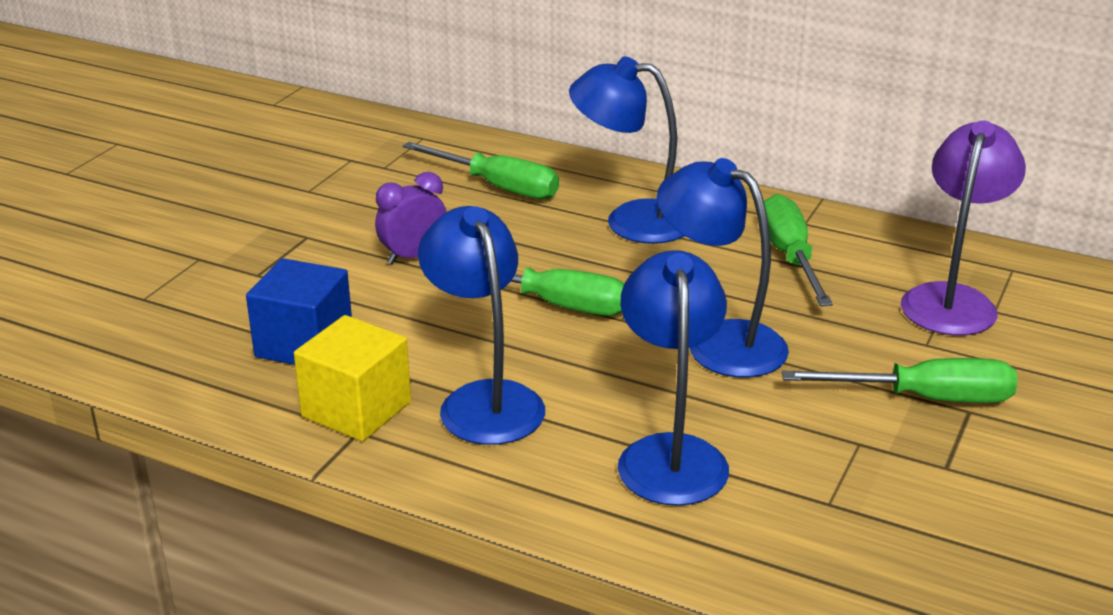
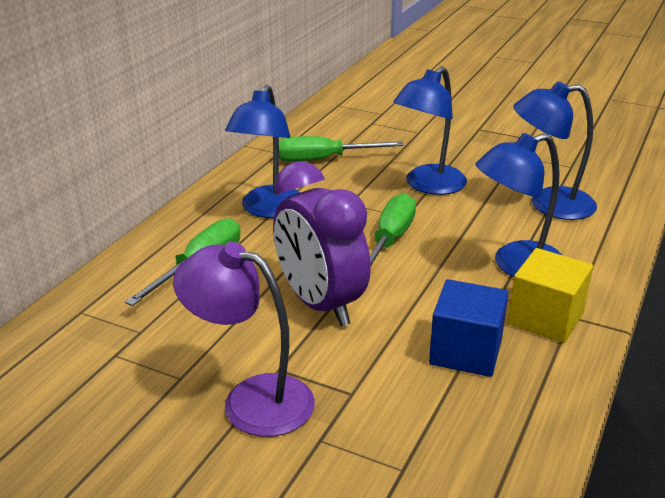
camera: 90 degrees left, 0 degrees up
purple clock [375,172,446,264] -> purple clock [273,161,371,326], size x1.89
green screwdriver [782,358,1018,403] -> none
purple lamp [901,120,1026,335] -> purple lamp moved to [173,242,315,437]

